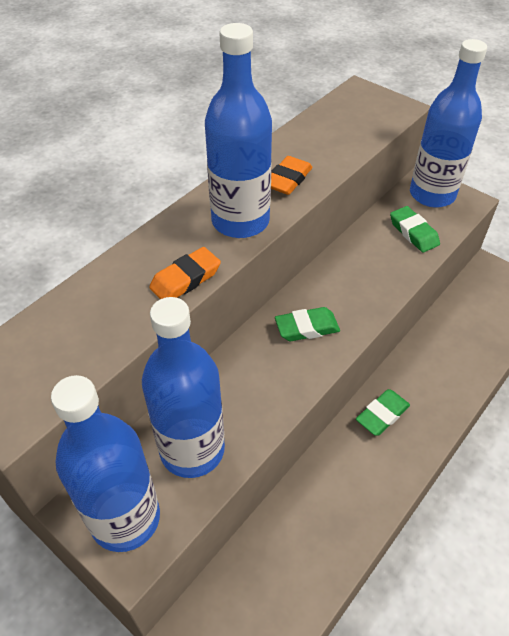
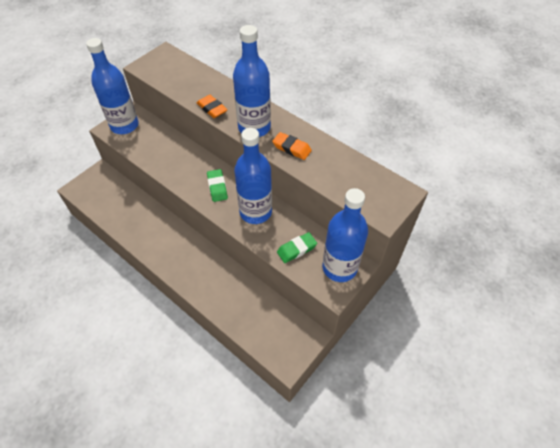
camera: 90 degrees right, 5 degrees up
blue bottle [142,297,225,478] -> blue bottle moved to [234,128,272,224]
green eraser [356,389,410,436] -> none

